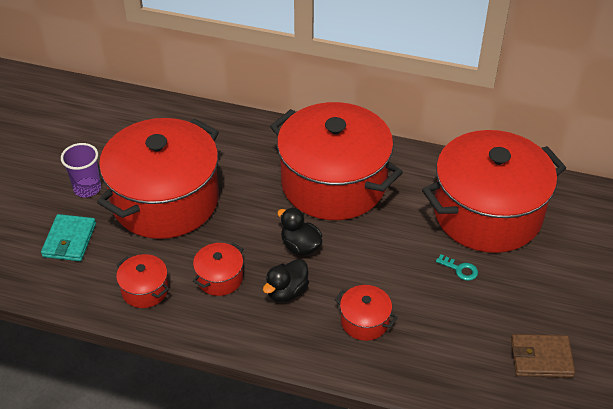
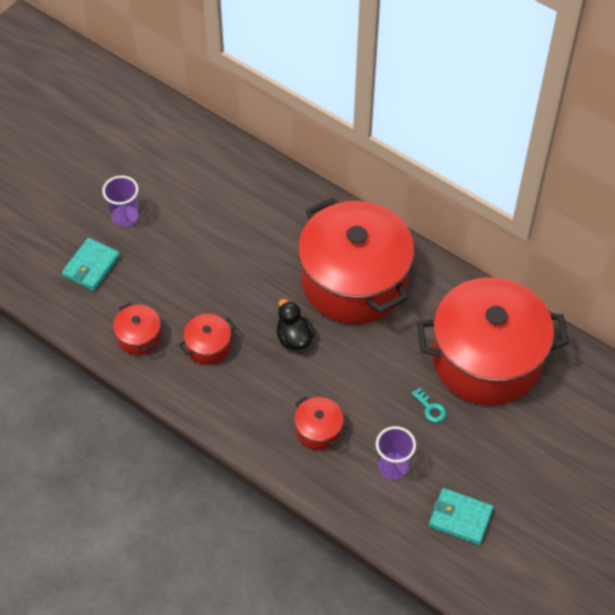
camera: 20 degrees right, 10 degrees up
red pot [97,118,219,239] -> none
black duck [263,259,309,302] -> none
brown wallet [511,334,575,378] -> turquoise wallet [429,488,494,545]
none -> purple cup [376,426,416,480]

